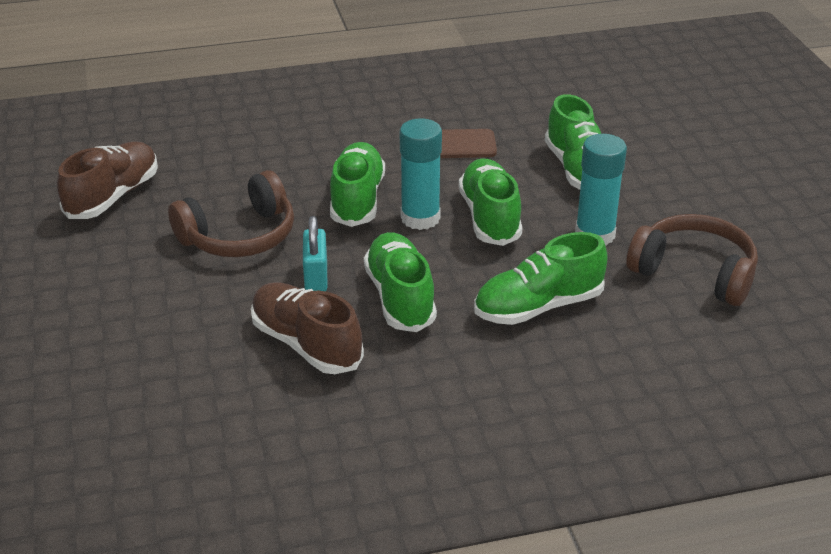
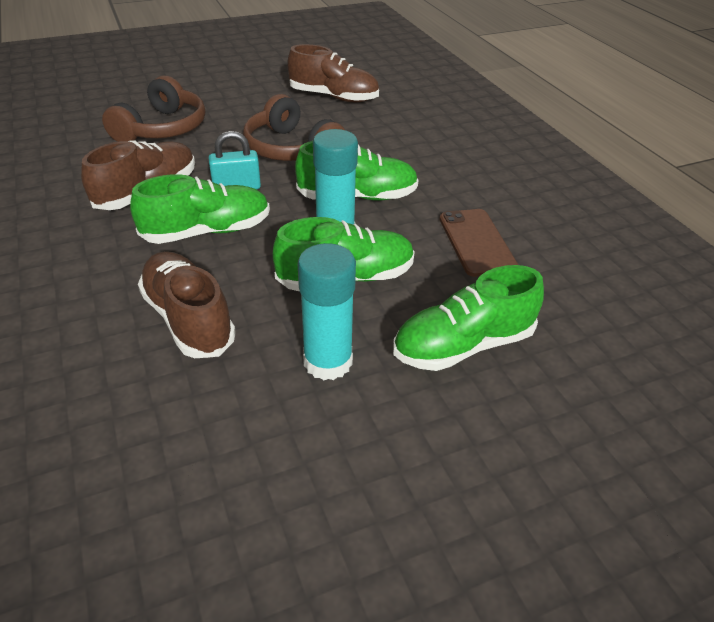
camera: 80 degrees right, 5 degrees up
green shoe [474,232,608,325] -> brown shoe [138,251,236,358]
brown headphones [626,214,758,306] -> brown headphones moved to [102,75,205,142]

